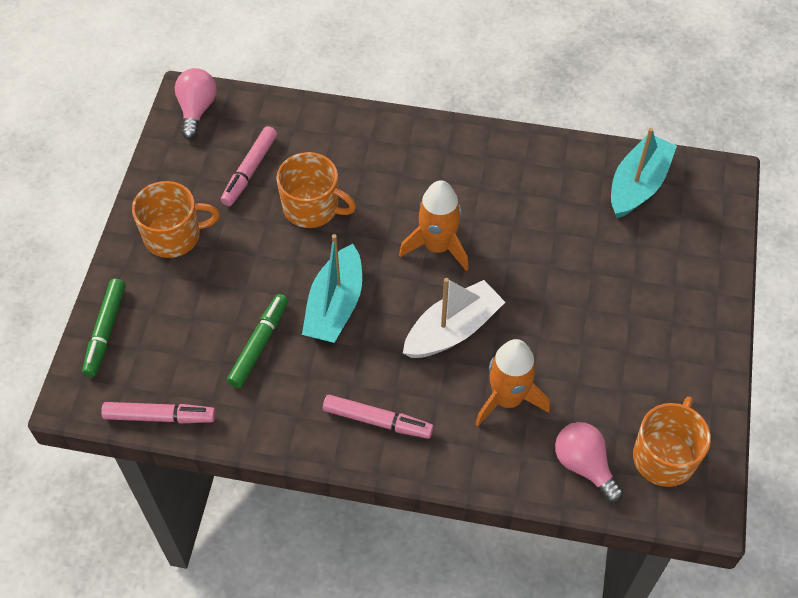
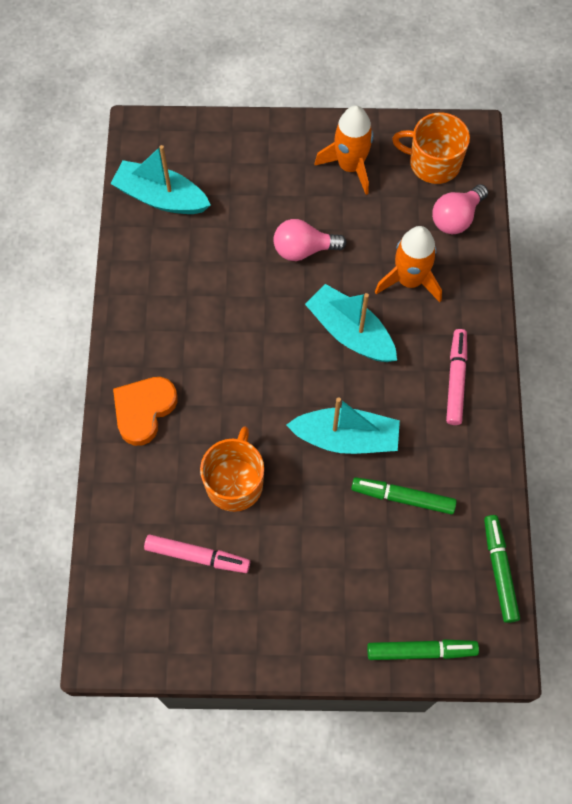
camera: 100 degrees left, 10 degrees up
pink marker [101,402,216,423] -> green marker [484,515,520,623]
orange mug [132,181,220,258] -> none
pink light bulb [175,68,217,139] -> pink light bulb moved to [274,219,347,261]
orange rocket [399,180,468,271] -> orange rocket moved to [314,105,374,195]
white boat [403,278,505,358] -> turquoise boat [305,284,397,362]
none -> orange heart [113,377,178,446]

